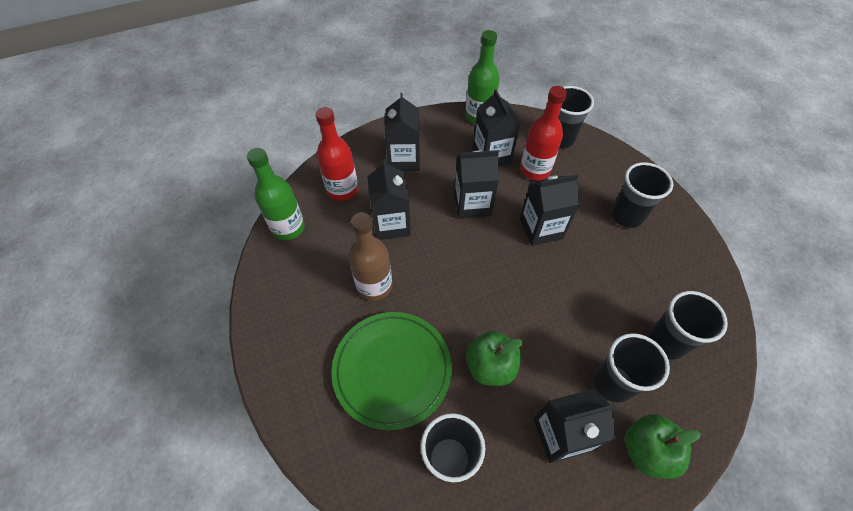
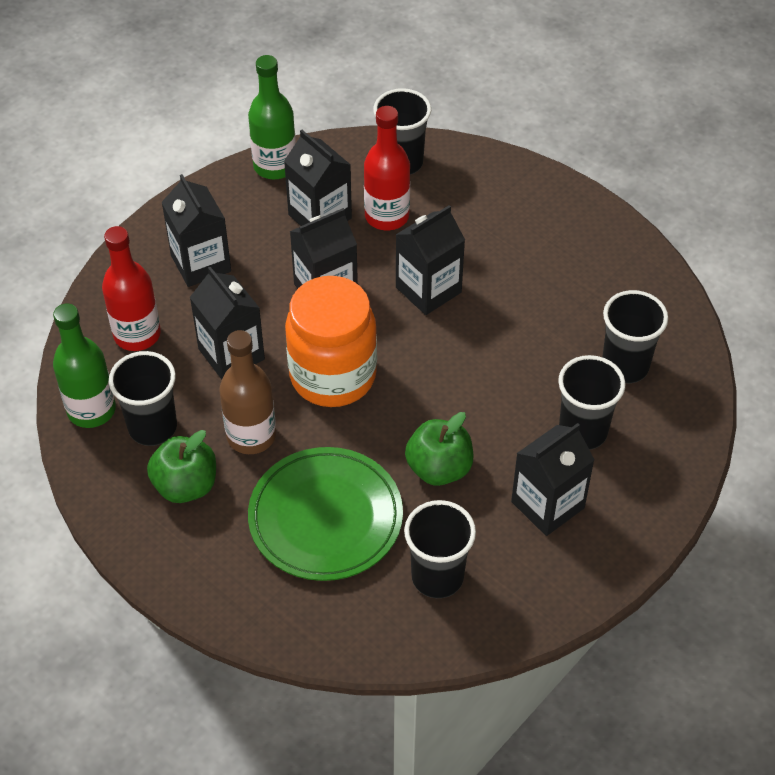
camera: 25 degrees left, 5 degrees down
black cup [611,162,673,228] -> black cup moved to [109,351,177,446]
green apple [625,414,701,479] -> green apple moved to [147,430,216,503]
none -> orange jar [285,276,377,407]

